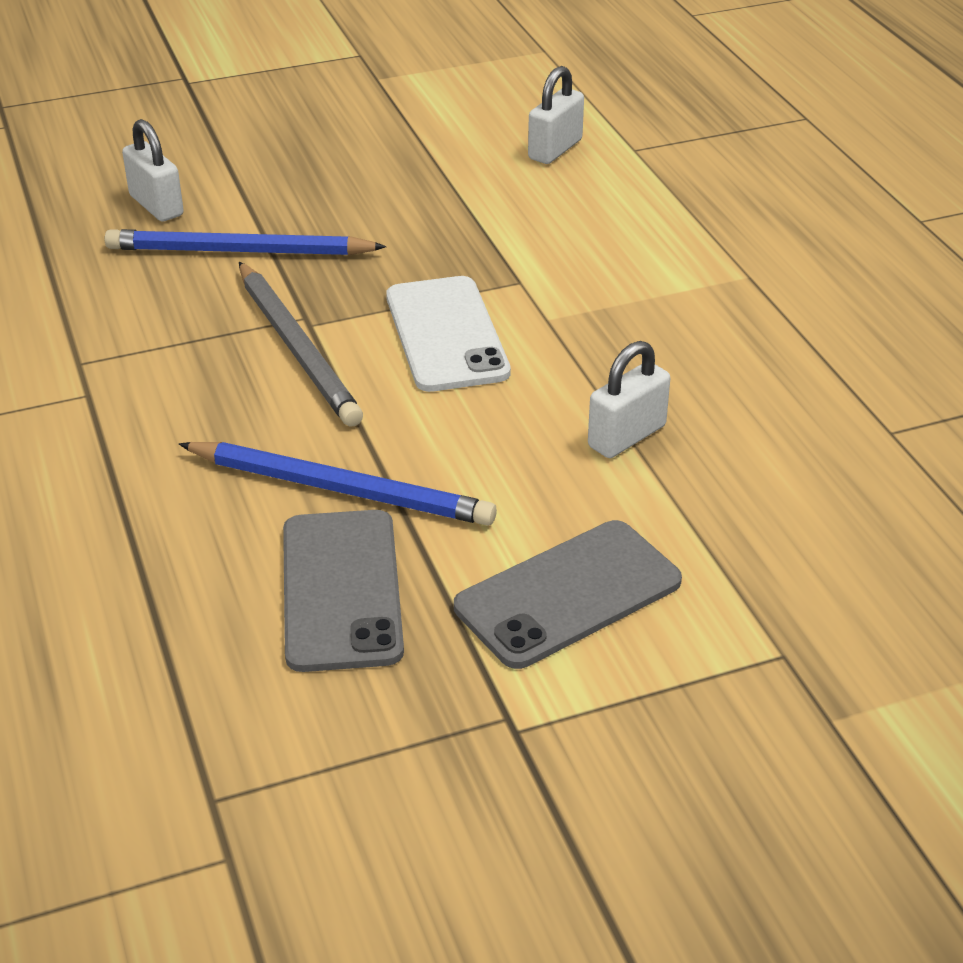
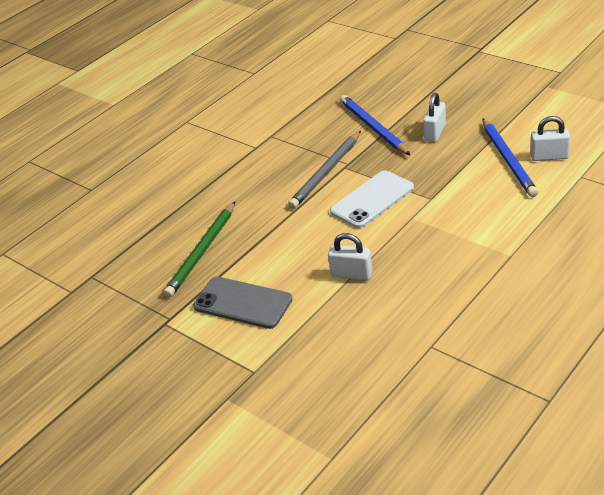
camera: 65 degrees right, 0 degrees up
white padlock [122,119,184,221] -> white padlock moved to [423,93,446,142]
blue pencil [179,442,497,526] -> blue pencil moved to [482,118,538,197]
grey phone [283,510,404,672] -> green pencil [163,202,235,298]

